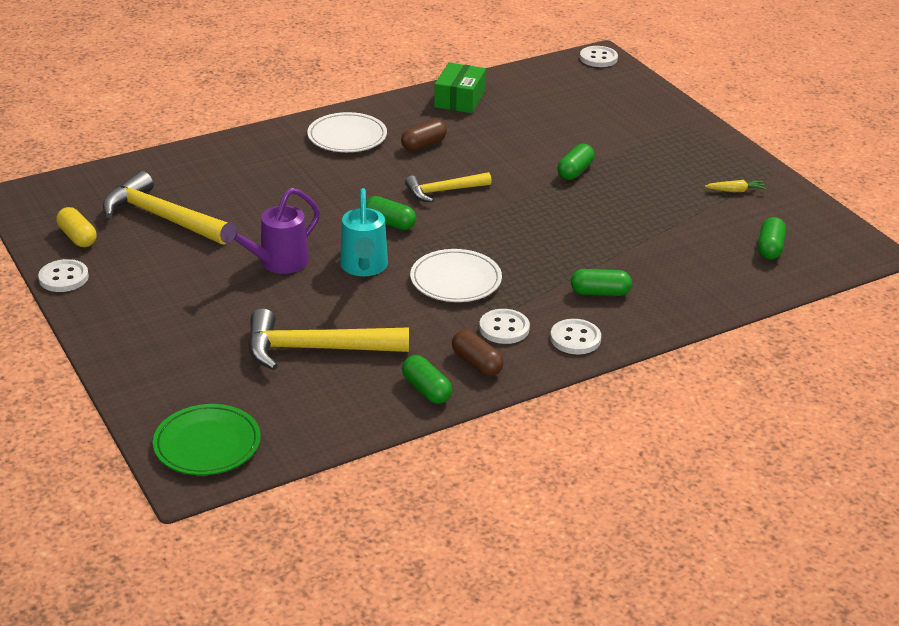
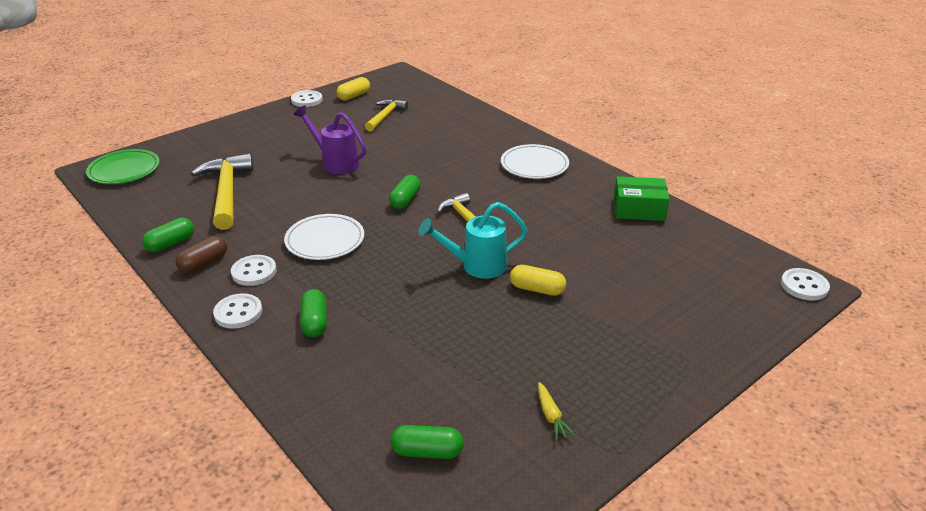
camera: 80 degrees right, 0 degrees up
yellow hammer [103,171,228,245] -> yellow hammer [365,99,408,132], size x0.61
turquoise watering can [340,188,388,276] -> turquoise watering can moved to [419,202,527,279]
brown capsule [401,119,447,151] -> none
green capsule [558,144,594,180] -> yellow capsule [510,265,566,296]

